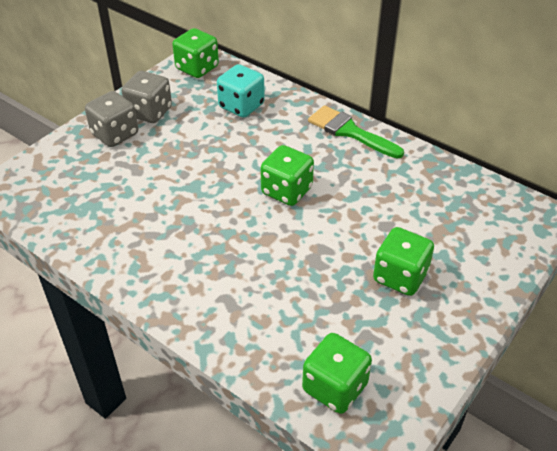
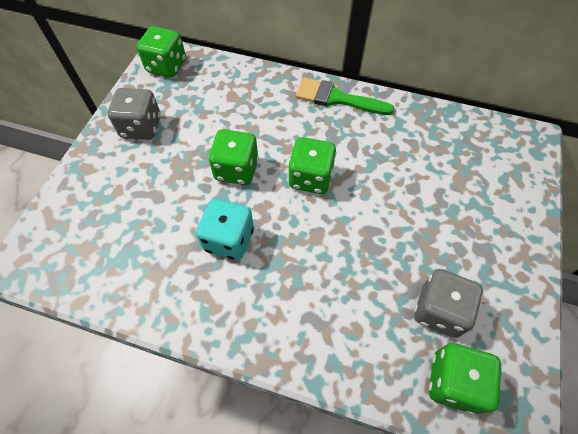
camera: 20 degrees left, 15 degrees up
grey dice [85,91,138,147] -> grey dice moved to [414,269,483,338]
turquoise dice [217,64,265,118] -> turquoise dice moved to [196,199,254,260]
green dice [373,227,434,296] -> green dice moved to [209,129,259,185]

